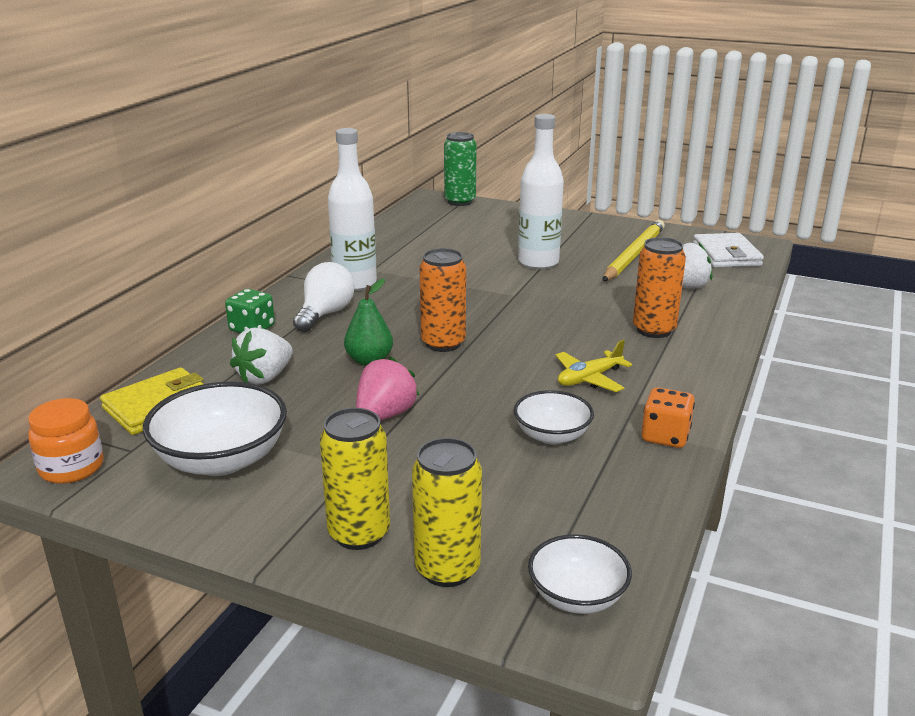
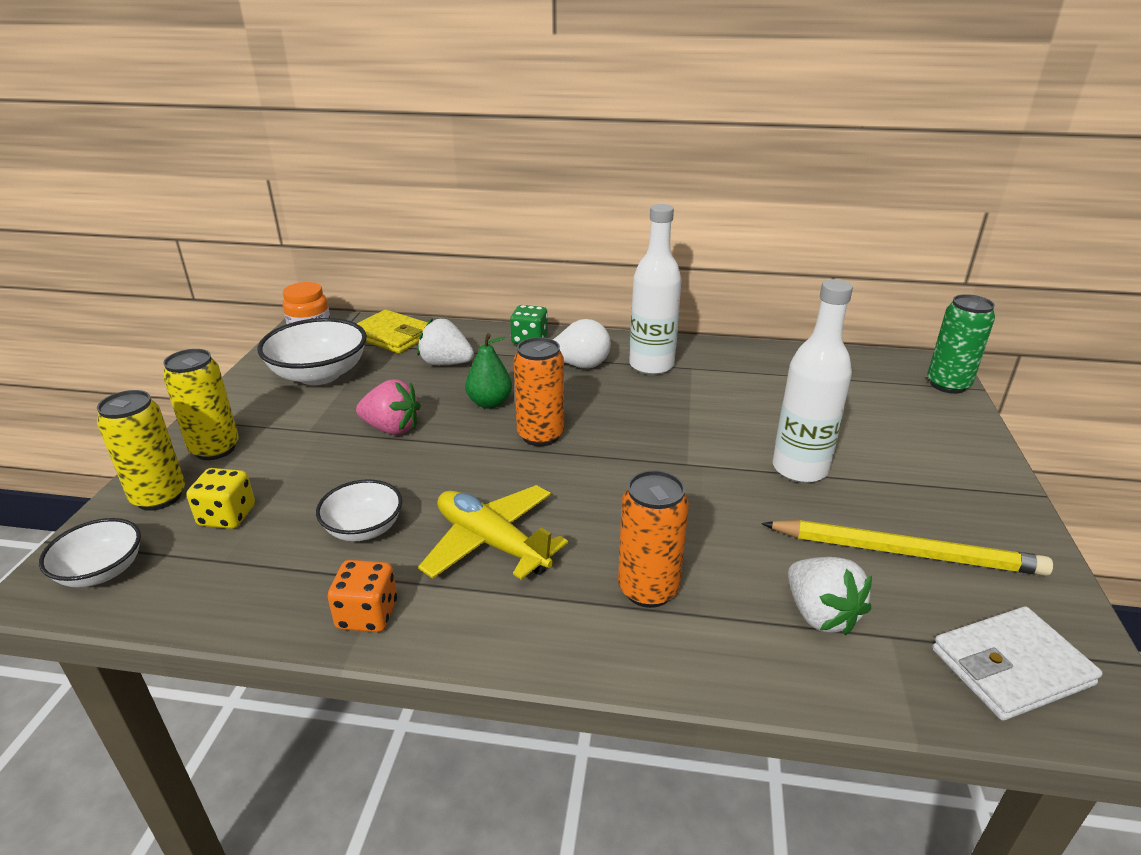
camera: 75 degrees right, 5 degrees up
yellow plane [555,340,632,392] -> yellow plane [418,485,568,580], size x1.53
none -> yellow dice [186,468,255,529]

